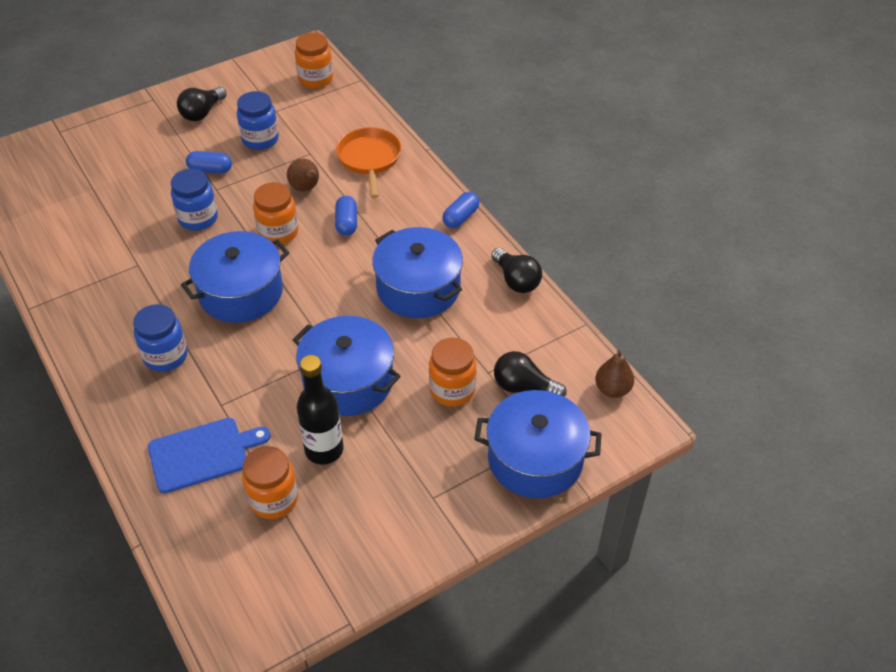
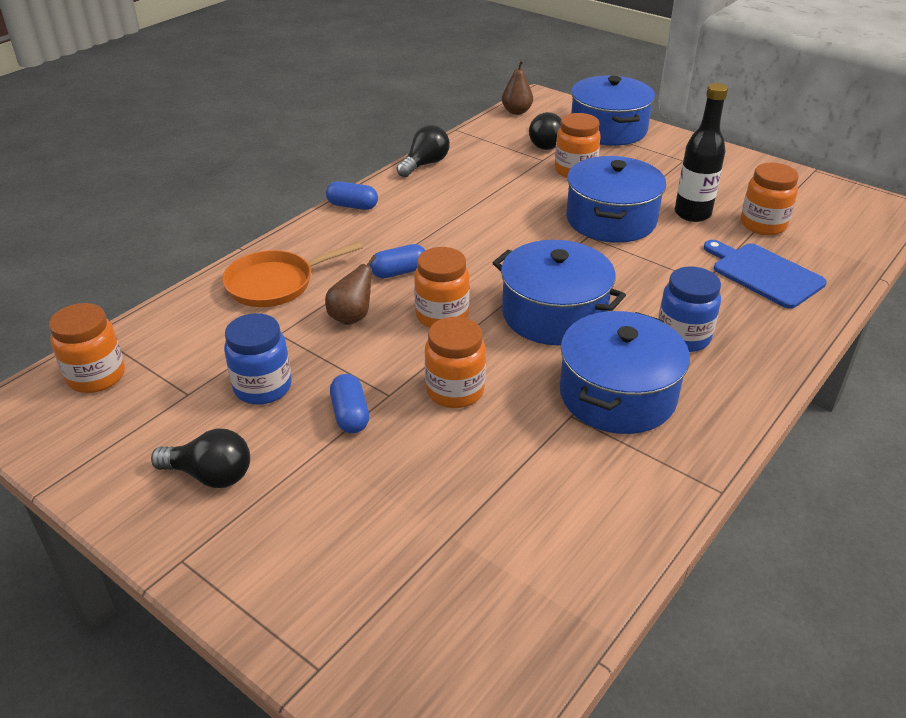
camera: 110 degrees left, 10 degrees down
blue jar [171,169,218,231] -> orange jar [425,317,486,408]
blue pot [372,227,463,318] -> blue pot moved to [560,311,690,434]

